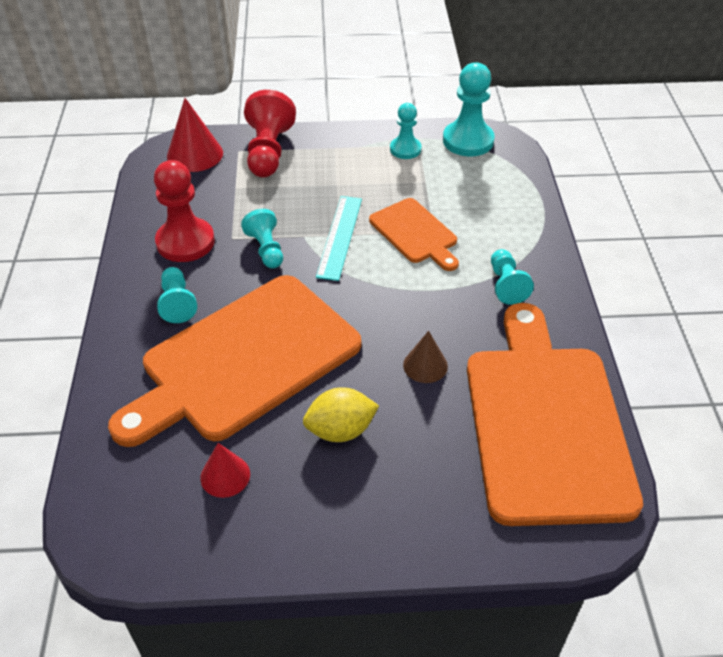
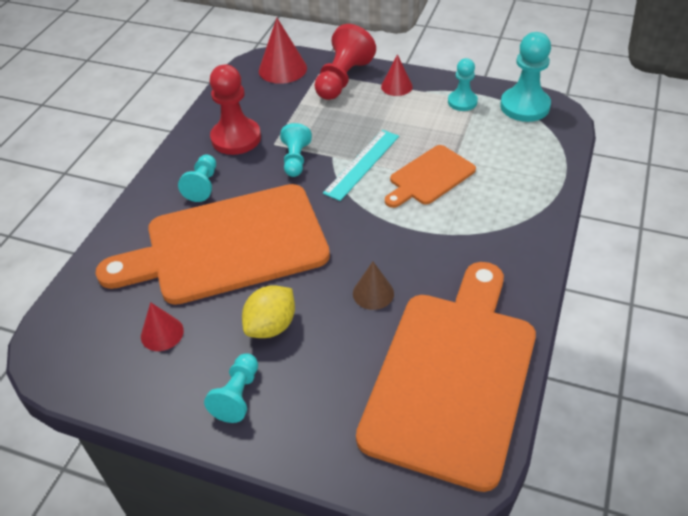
camera: 25 degrees right, 0 degrees up
yellow lemon [303,387,379,442] -> yellow lemon turned 60 degrees counterclockwise [242,285,295,338]
orange cutting board [369,198,459,271] -> orange cutting board turned 60 degrees clockwise [385,145,476,208]
turquoise pawn [491,249,534,305] -> turquoise pawn moved to [204,353,258,423]
none -> red cone [381,54,413,96]

